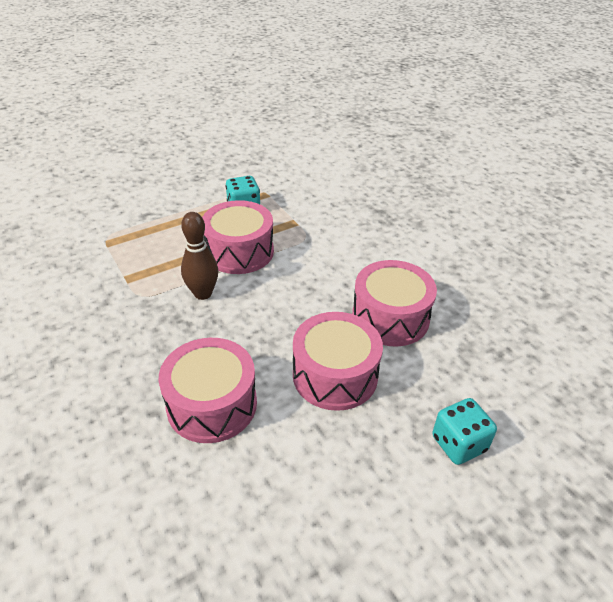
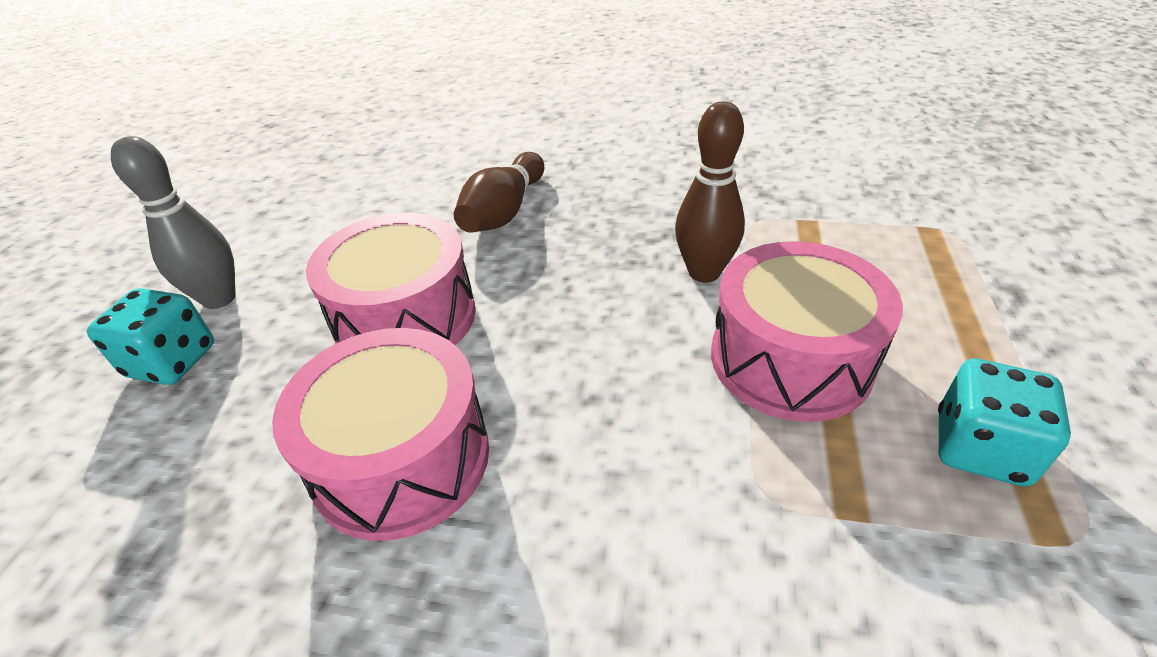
camera: 135 degrees right, 0 degrees up
pink drum [159,338,257,443] -> brown bowling pin [454,152,544,233]
none -> grey bowling pin [111,136,236,309]

